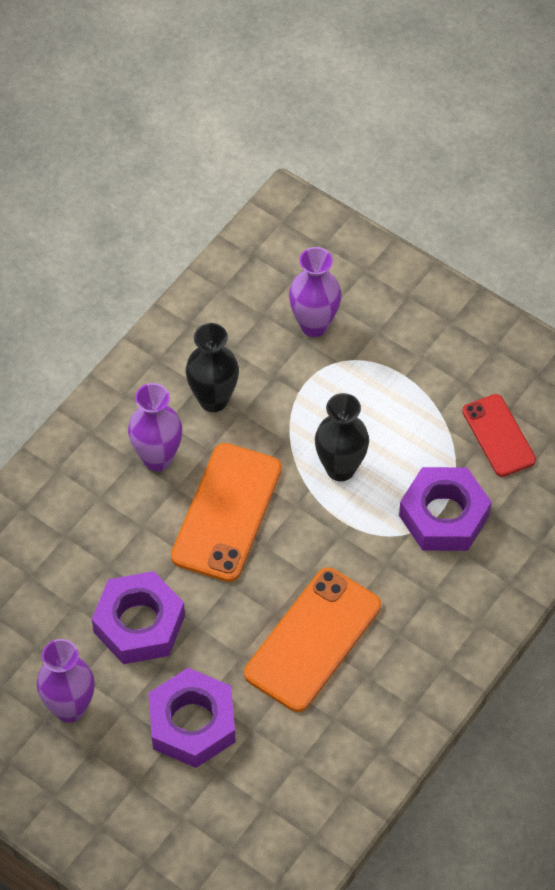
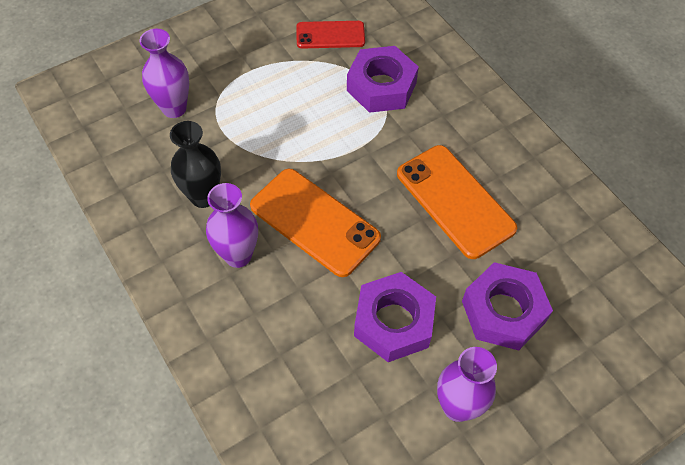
camera: 70 degrees left, 0 degrees up
black vase [315,393,369,481] -> none

